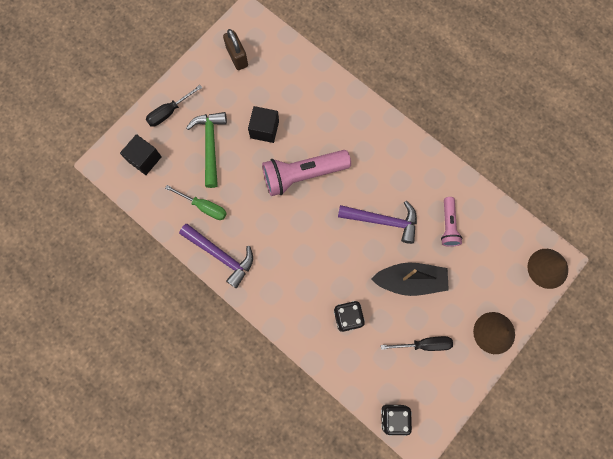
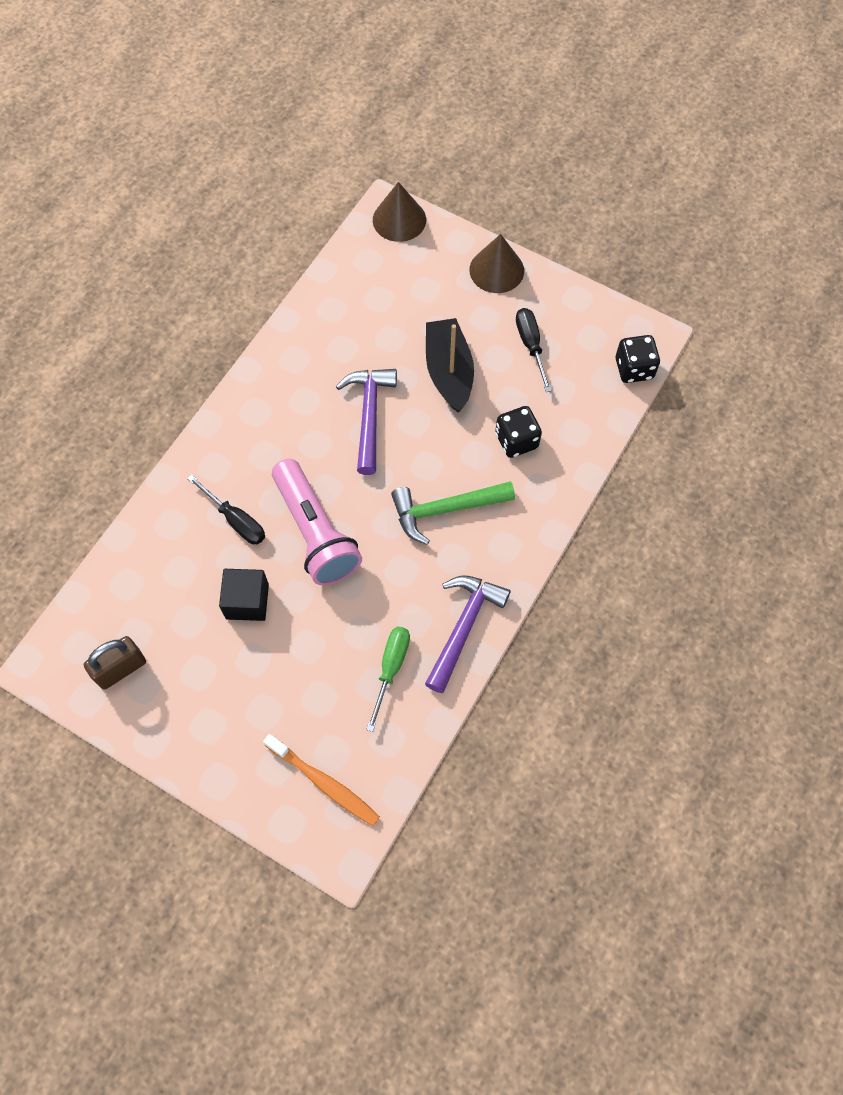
camera: 100 degrees left, 10 degrees down
black cube [120,134,162,175] -> orange toothbrush [263,734,380,826]
black screwdriver [146,85,202,127] -> black screwdriver moved to [187,475,265,544]
green hammer [186,112,227,188] -> green hammer moved to [391,481,515,545]
pink flashlight [441,197,462,247] -> none

